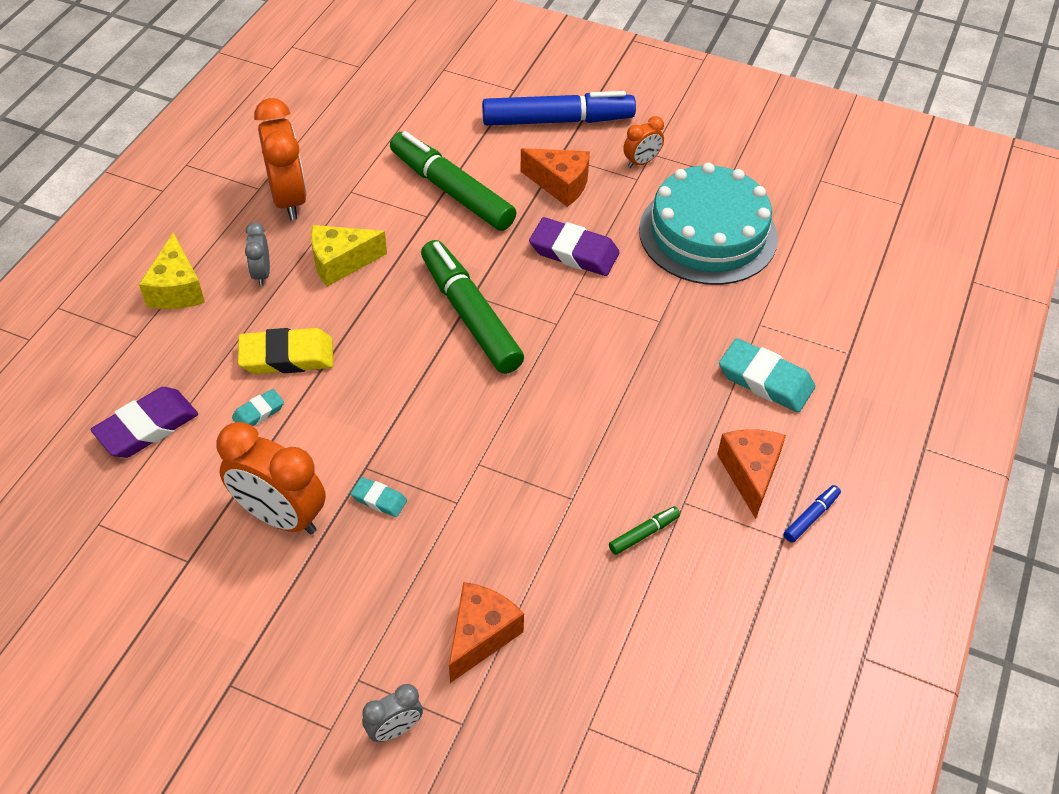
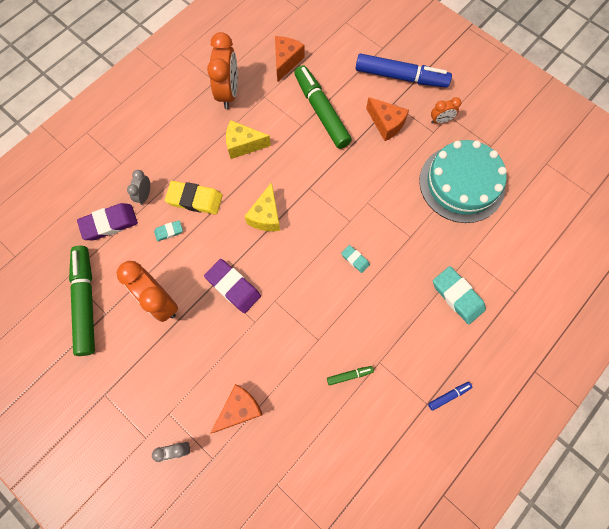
camera: 20 degrees right, 20 degrees up
yellow cheese [139,233,205,309] -> yellow cheese moved to [244,182,280,231]
grey clock [245,222,270,286] -> grey clock moved to [127,170,150,205]
turquoise eraser [351,477,407,517] -> turquoise eraser moved to [341,245,370,273]
green marker [421,240,524,374] -> green marker moved to [69,246,95,356]
purple eraser [529,217,620,276] -> purple eraser moved to [204,259,261,313]
orange cheese [717,429,786,519] -> orange cheese moved to [275,36,304,82]

